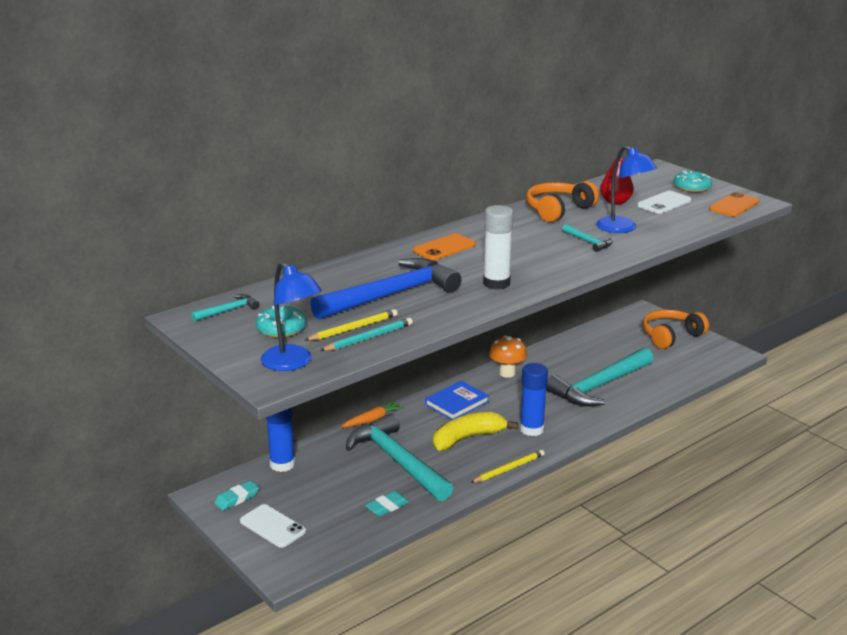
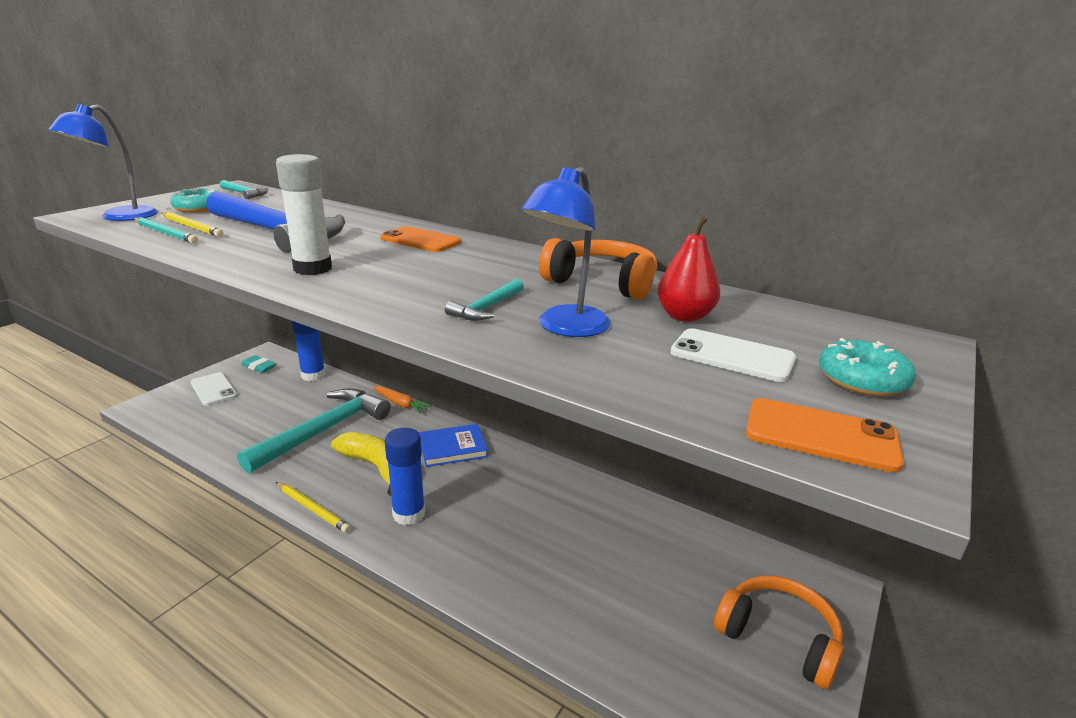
camera: 70 degrees right, 0 degrees up
white phone [240,504,306,548] -> white phone turned 60 degrees counterclockwise [190,372,238,406]
turquoise eraser [365,491,409,516] -> none
blue book [425,381,489,420] -> blue book turned 45 degrees counterclockwise [419,424,488,467]
orange mushroom [489,336,527,378] -> none
turquoise hammer [546,348,653,406] -> none

